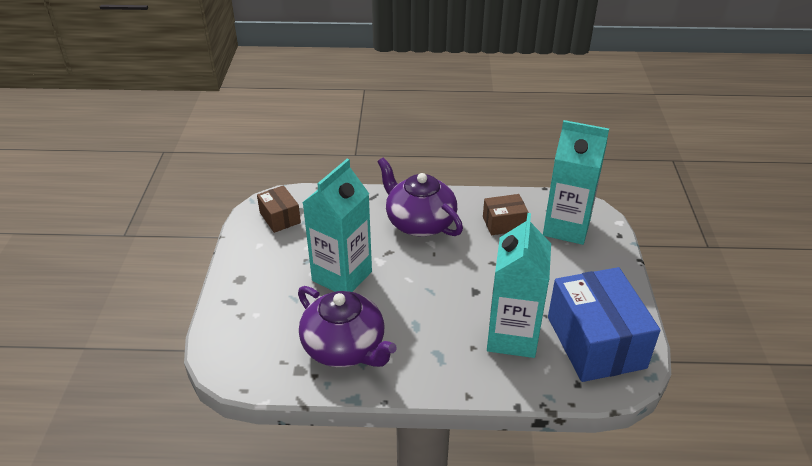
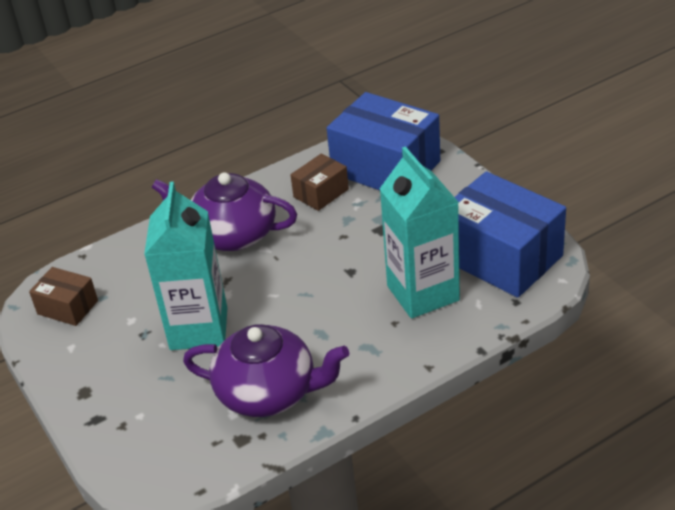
camera: 30 degrees left, 0 degrees up
turquoise carton [543,120,609,245] -> blue box [327,92,440,190]

